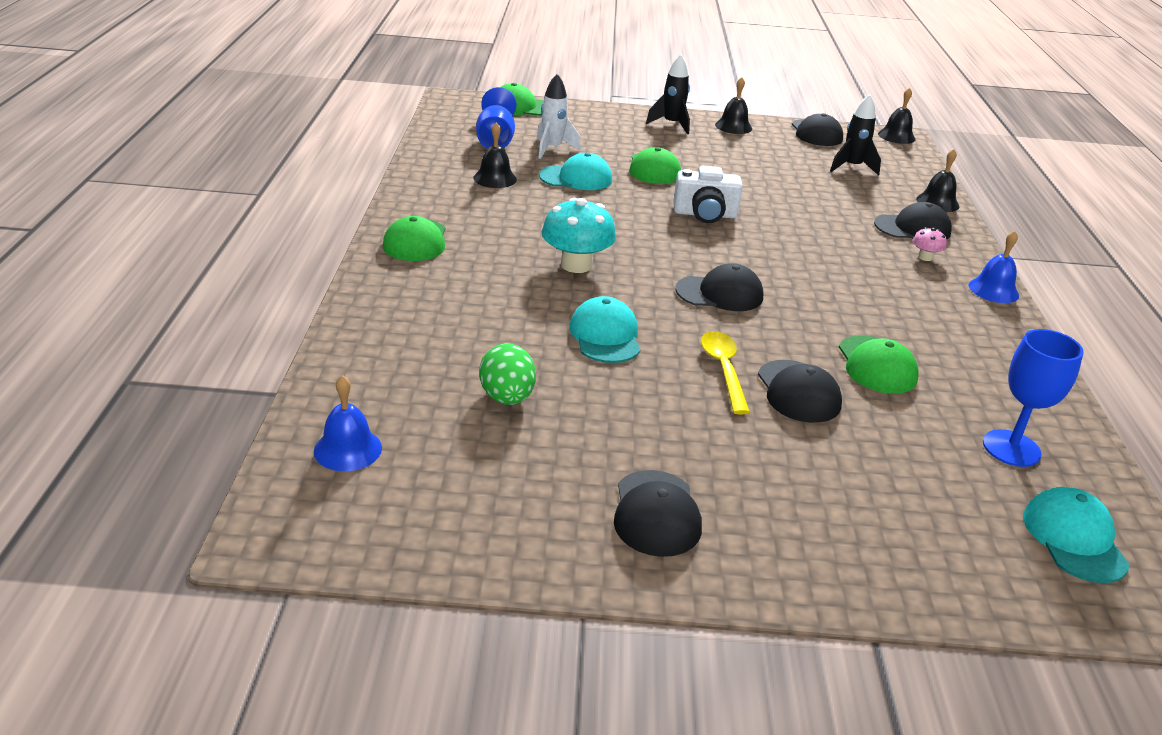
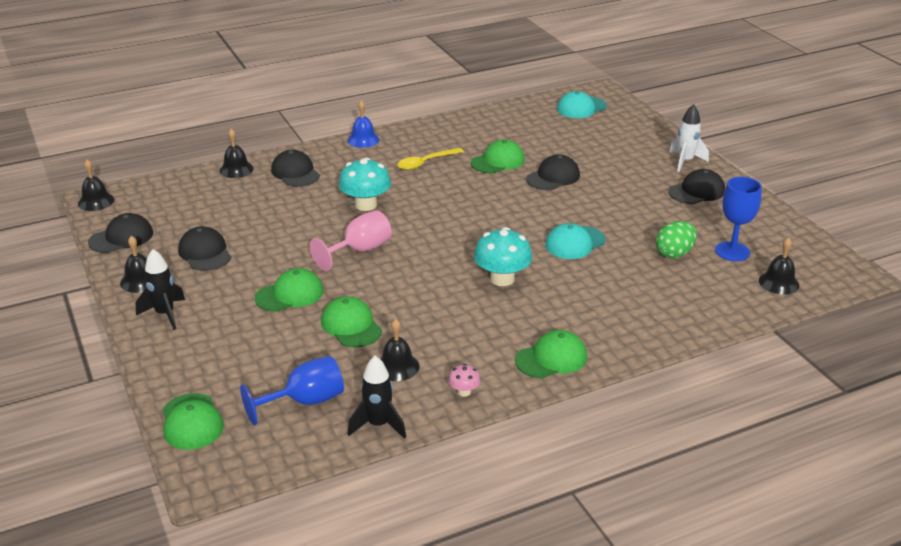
camera: 115 degrees left, 0 degrees up
blue bell [314,375,382,471] -> black bell [759,238,799,295]
white rocket [537,74,581,159] -> white rocket moved to [669,104,709,172]
turquoise cap [539,153,612,190] -> green cap [321,296,382,347]
white camera [673,166,743,223] -> pink goblet [309,210,392,271]
black cap [675,263,763,311] -> black cap moved to [178,226,231,271]
yellow spoon [701,331,750,414] -> yellow spoon moved to [397,148,464,170]
black rocket [830,94,881,176] -> black rocket moved to [348,356,406,439]
pink mushroom [912,227,947,261] -> pink mushroom moved to [448,364,481,396]
blue goblet [983,329,1084,467] -> blue goblet moved to [715,177,762,261]
none -> turquoise mushroom [338,158,391,211]

